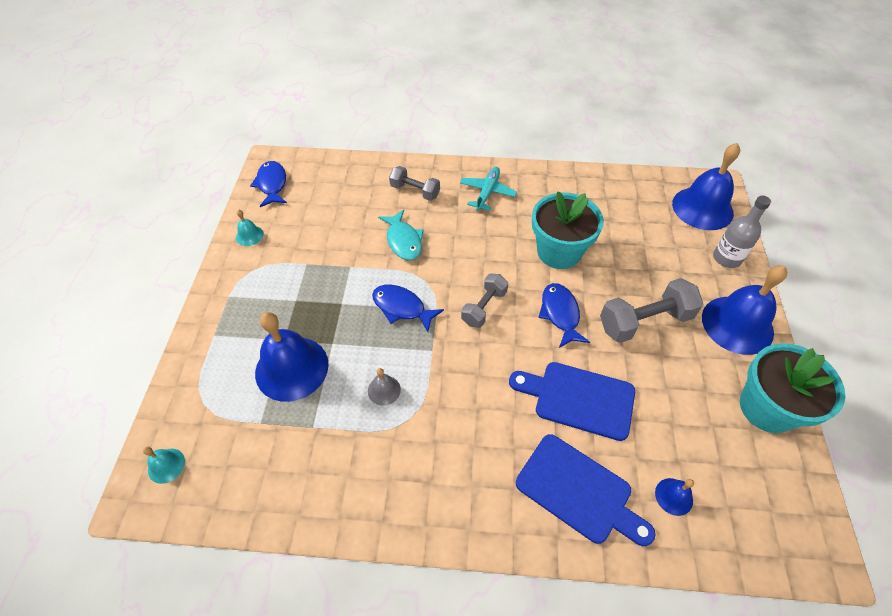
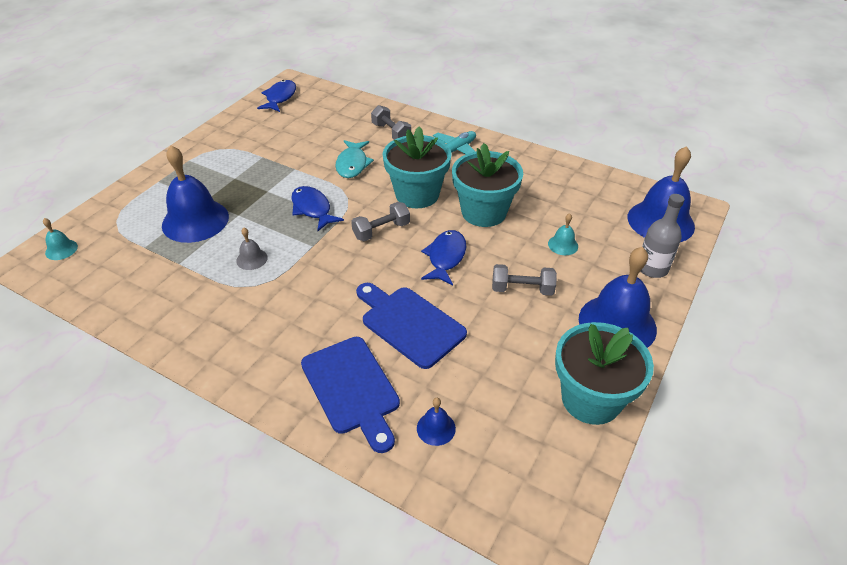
camera: 25 degrees right, 10 degrees down
turquoise bell [236,209,264,246] -> turquoise bell moved to [548,213,578,255]
grey dumbbell [600,278,703,343] -> grey dumbbell [492,264,557,296], size x0.63
none -> turquoise flower pot [383,126,452,208]

